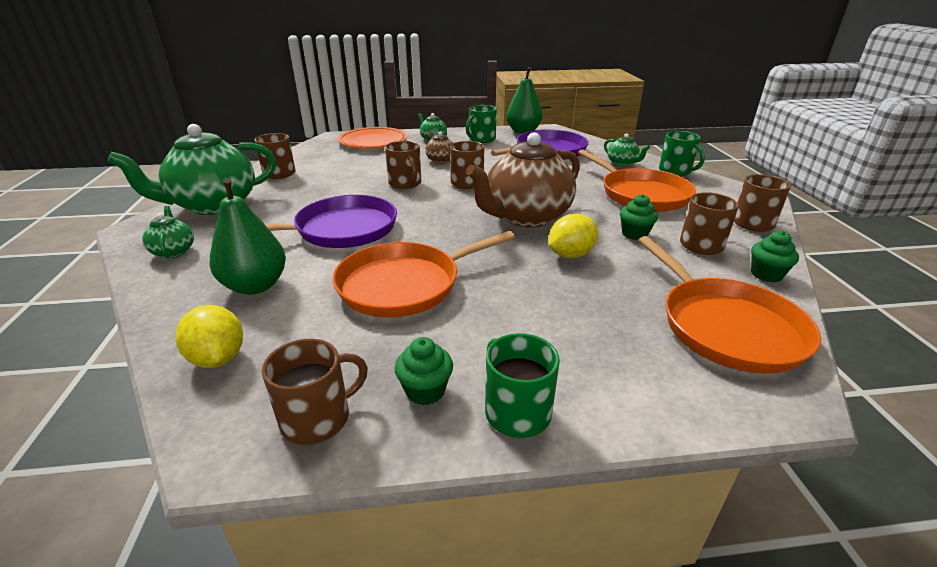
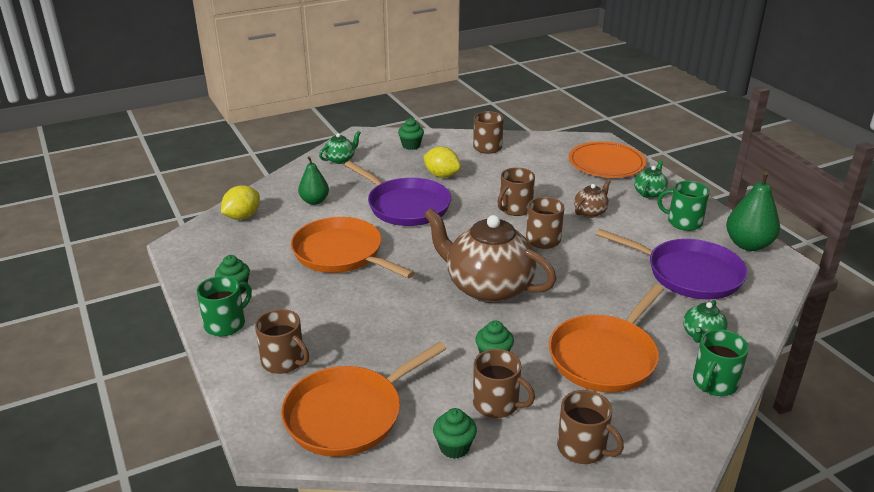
camera: 70 degrees right, 0 degrees up
green teapot [108,124,276,215] -> green cupcake [398,118,424,150]
green pear [210,178,286,295] -> green pear [298,156,329,205], size x0.66
brown mug [262,339,368,445] -> brown mug moved to [255,309,309,374]
yellow lemon [549,214,598,258] -> yellow lemon moved to [423,147,461,178]

